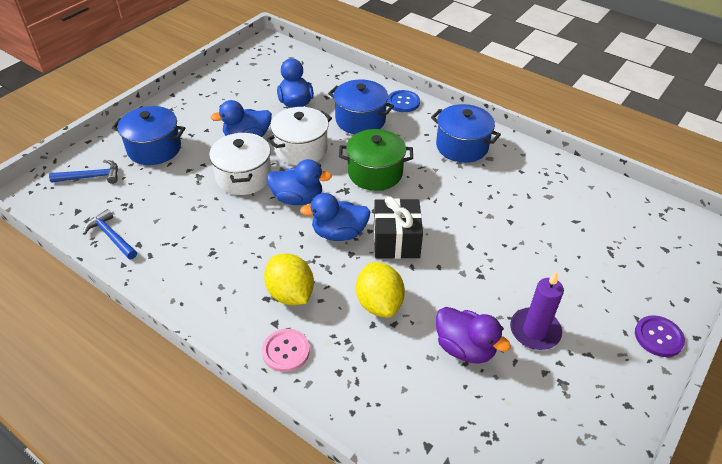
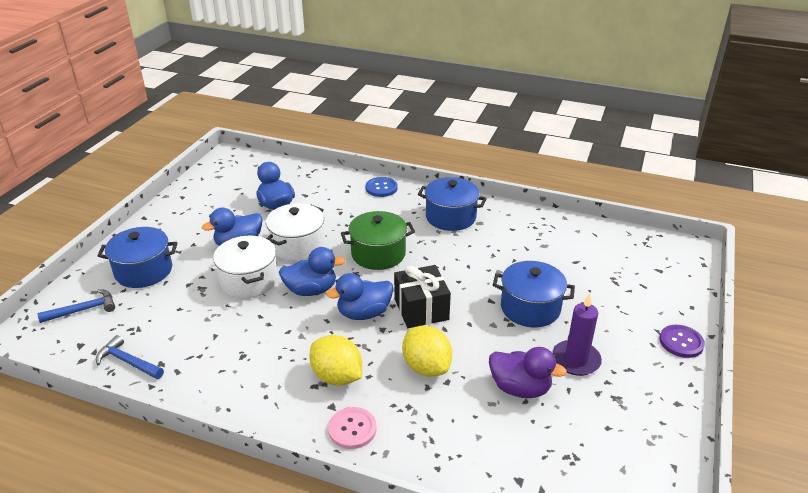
camera: 15 degrees left, 10 degrees down
blue pot [328,80,394,134] -> blue pot moved to [493,261,575,328]

